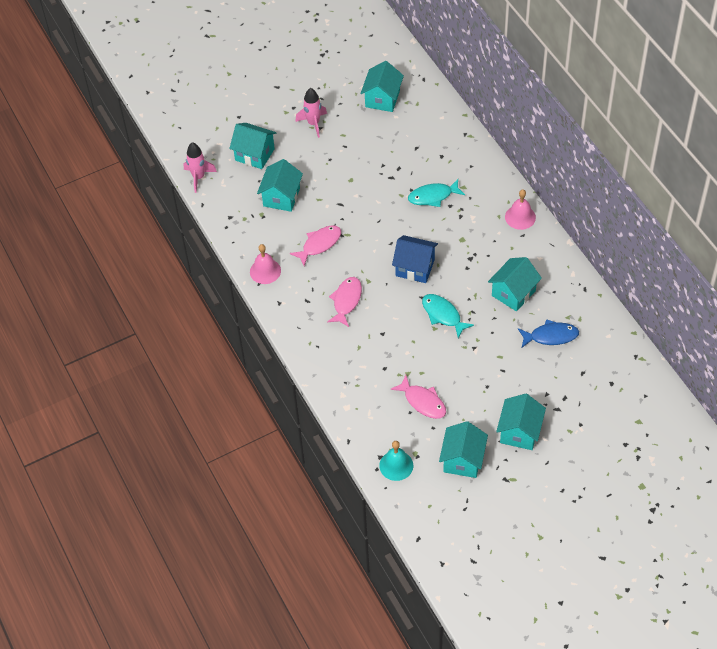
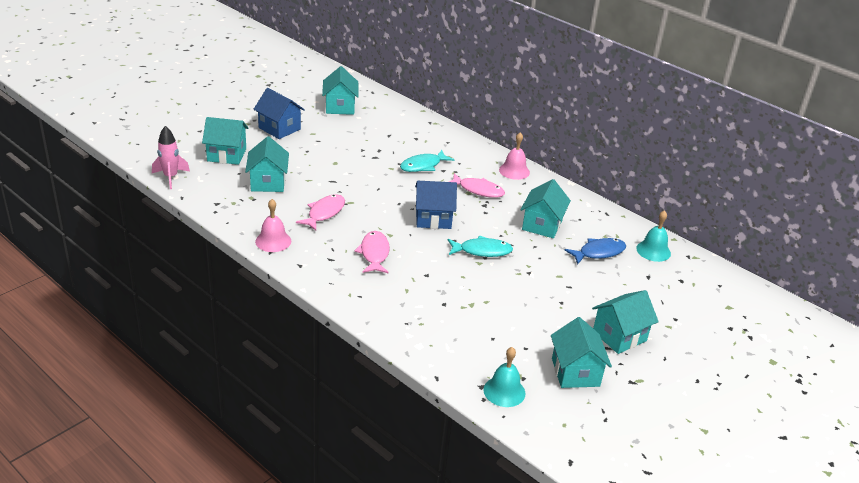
camera: 25 degrees left, 20 degrees down
pink rocket [295,88,327,138] -> blue house [254,88,305,139]
pink fish [390,375,446,419] -> pink fish moved to [449,173,505,198]
turquoise fish [422,294,474,338] -> turquoise fish turned 150 degrees clockwise [448,236,513,257]
turquoise house [496,394,546,450] -> turquoise house turned 60 degrees clockwise [592,290,659,354]
none -> turquoise bell [636,210,671,262]

